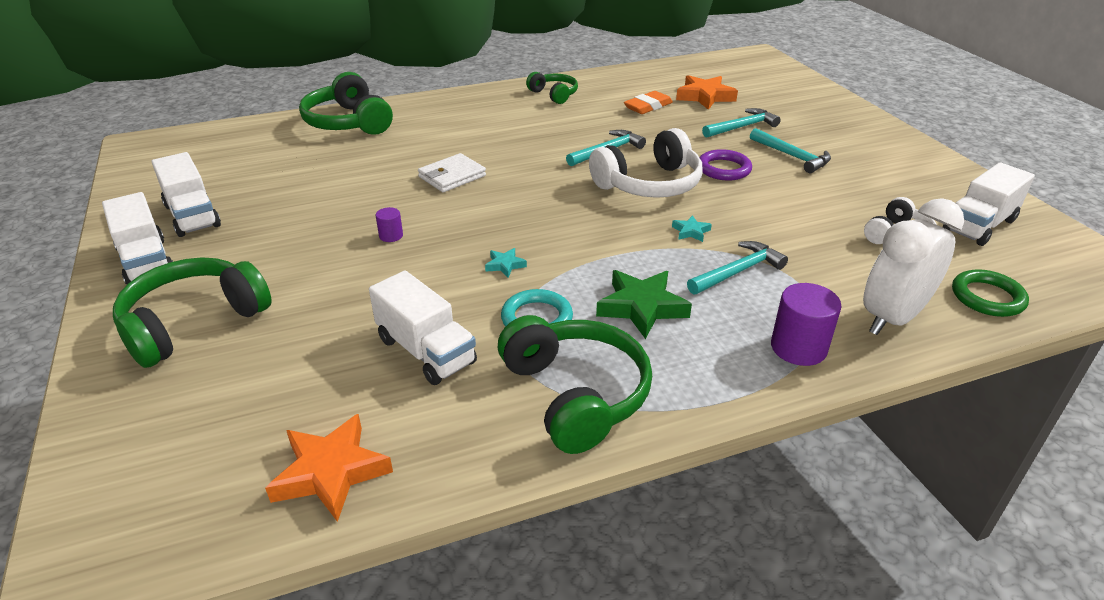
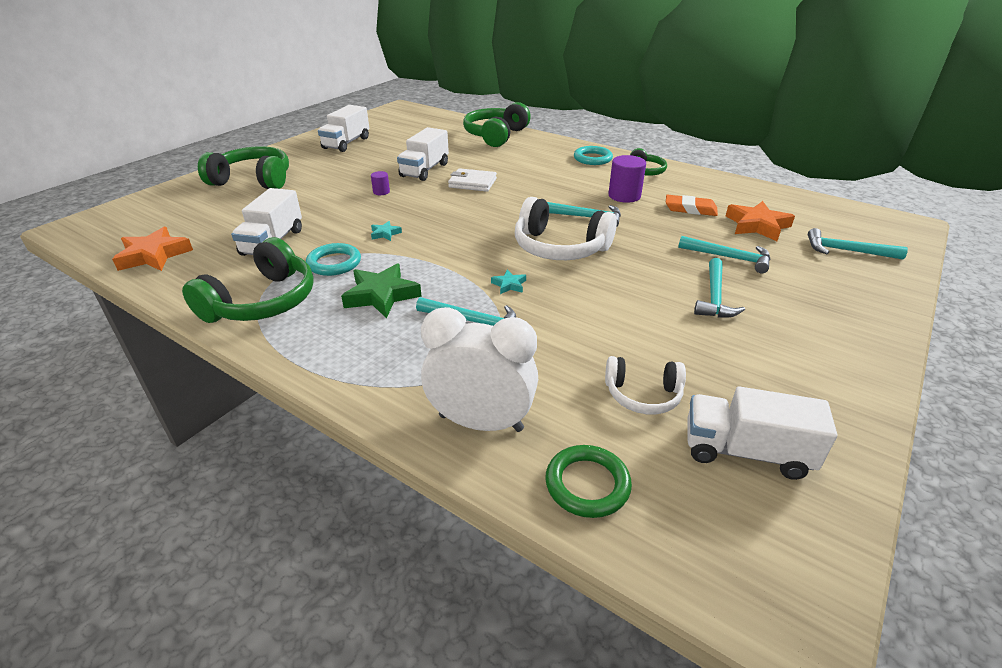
camera: 55 degrees right, 0 degrees up
white truck [102,192,173,284] -> white truck moved to [397,127,449,181]
purple ring [699,149,752,181] -> none
purple cylinder [771,283,842,366] -> purple cylinder moved to [608,155,646,203]
none -> turquoise ring [574,146,613,165]
none -> turquoise hammer [808,228,908,260]

